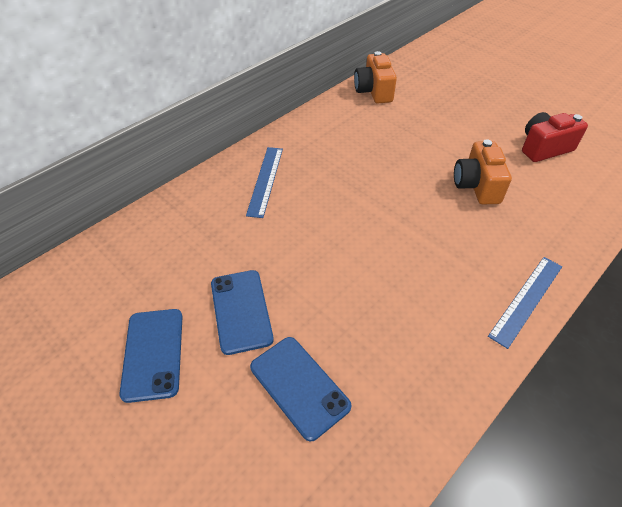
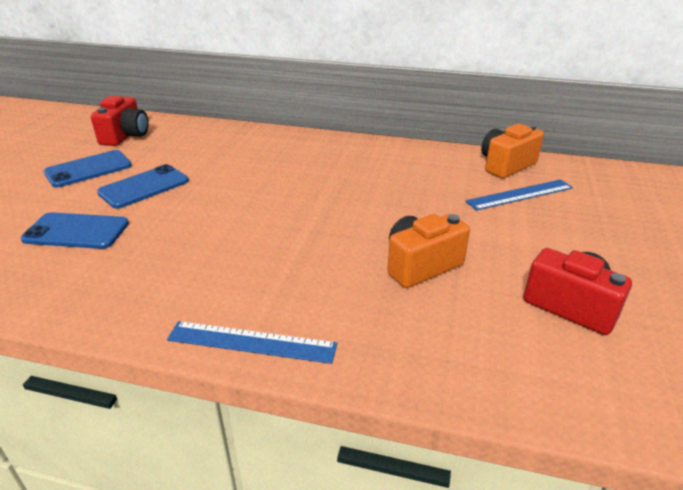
camera: 60 degrees right, 15 degrees down
blue ruler [246,147,283,218] -> blue ruler moved to [465,179,573,210]
blue phone [250,337,352,441] -> blue phone turned 75 degrees clockwise [21,212,129,249]
none -> red camera [91,96,148,146]

